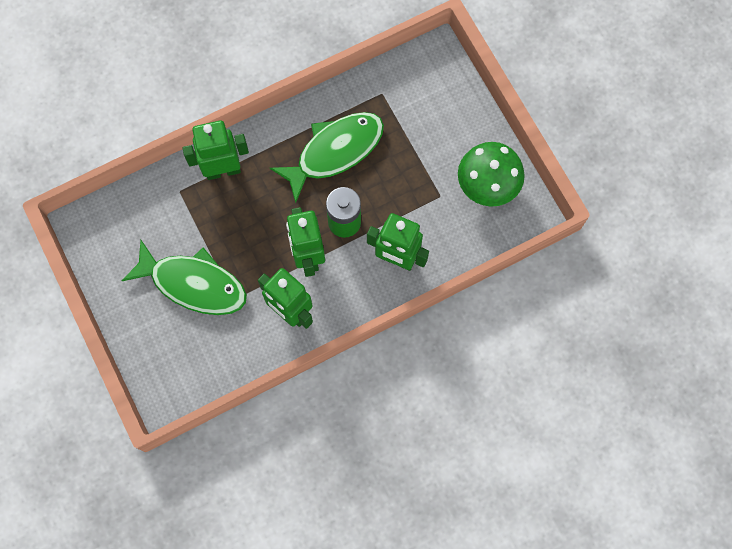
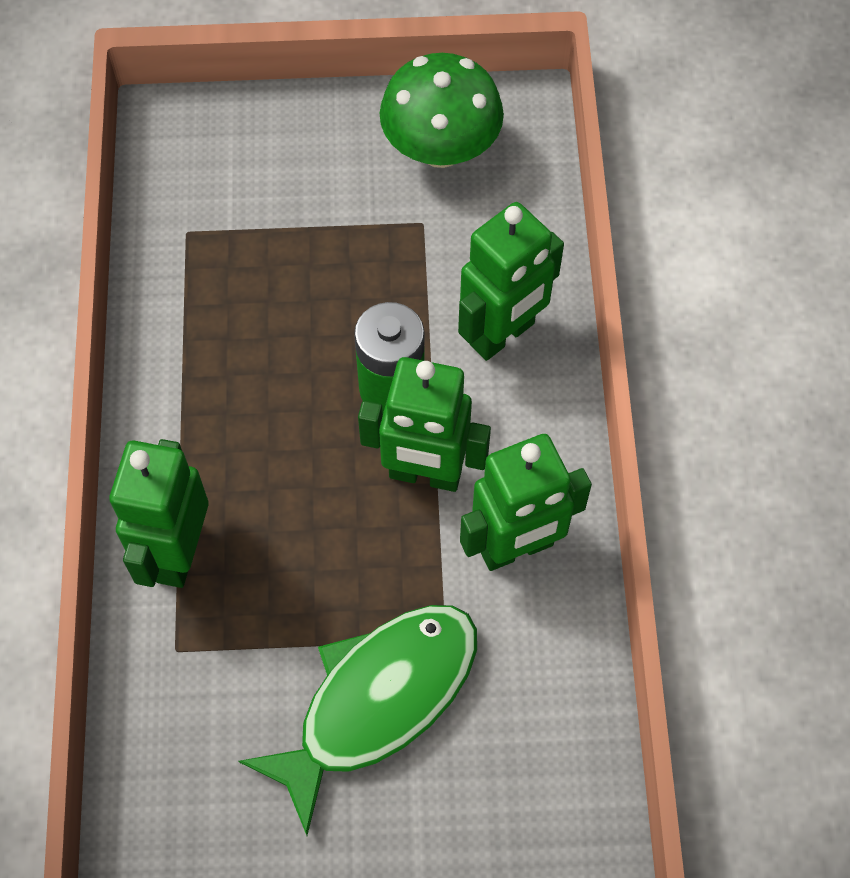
camera: 65 degrees left, 10 degrees down
green fish [270,112,384,203] -> none

